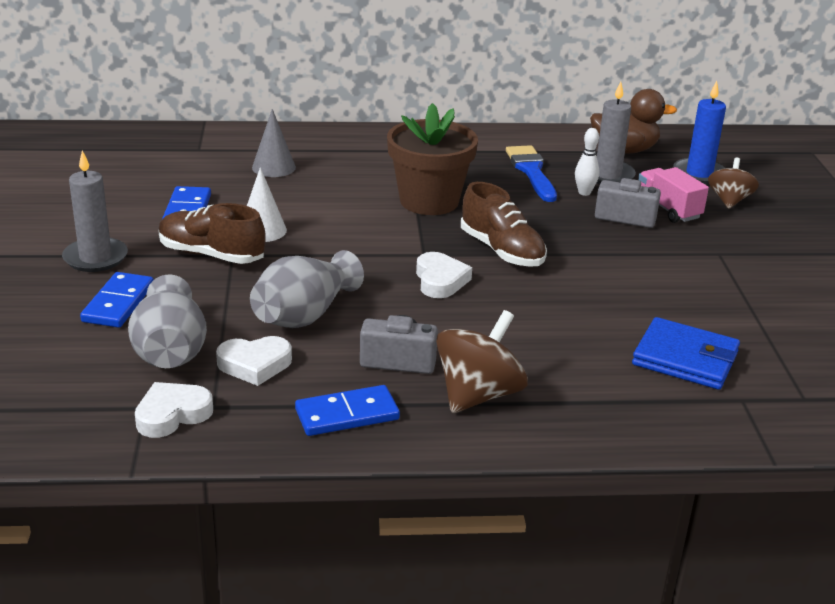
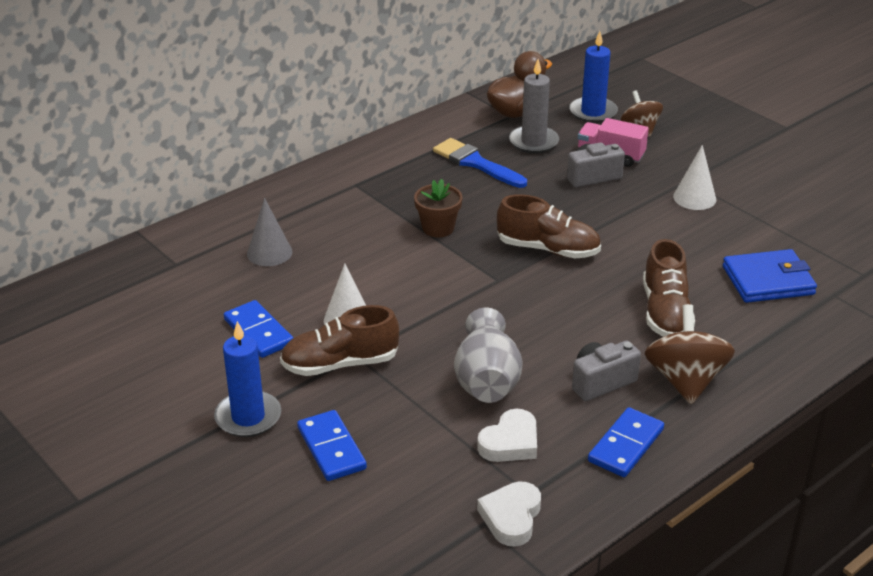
camera: 35 degrees left, 5 degrees up
grey candle [62,151,128,272] -> blue candle [214,321,281,437]
grey vase [128,274,207,368] -> none
brown flower pot [387,103,478,215] -> brown flower pot [414,179,462,237], size x0.56
white heart [416,252,472,298] -> none
white bowling pin [575,128,599,196] -> none
none -> brown shoe [643,239,695,337]
none -> white cone [673,145,716,210]

